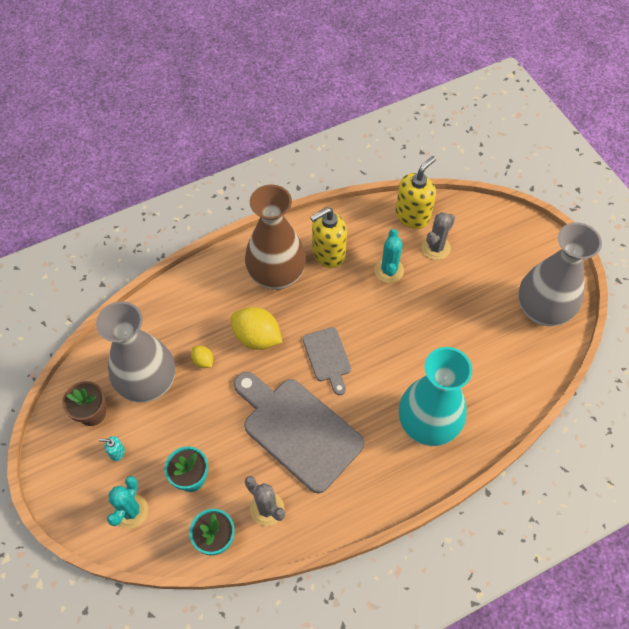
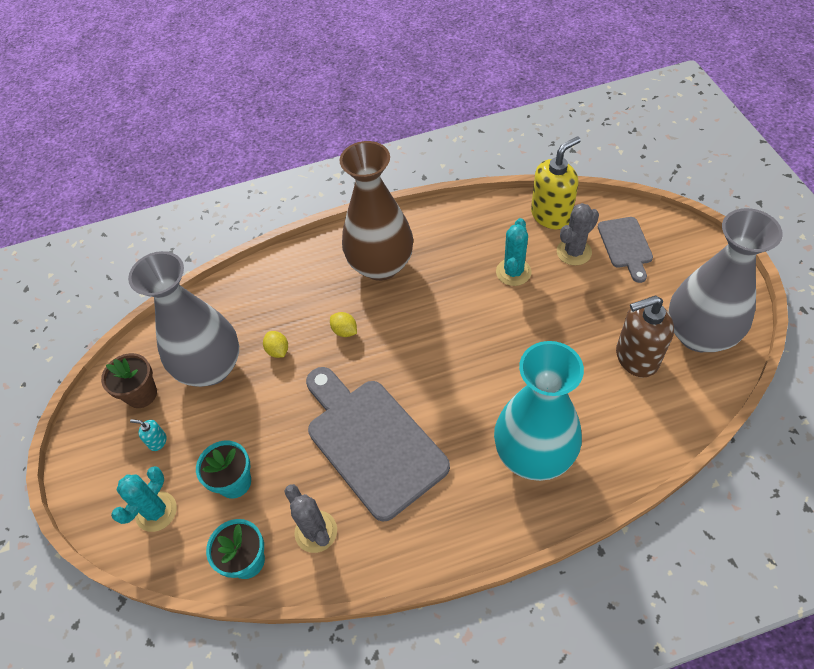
camera: 15 degrees right, 5 degrees down
yellow lemon [230,307,282,350] -> yellow lemon [330,312,357,337], size x0.50
grey cutting board [303,327,351,395] -> grey cutting board moved to [598,217,653,283]
yellow soap dispenser [310,207,347,268] -> none
none -> brown soap dispenser [616,296,674,378]

